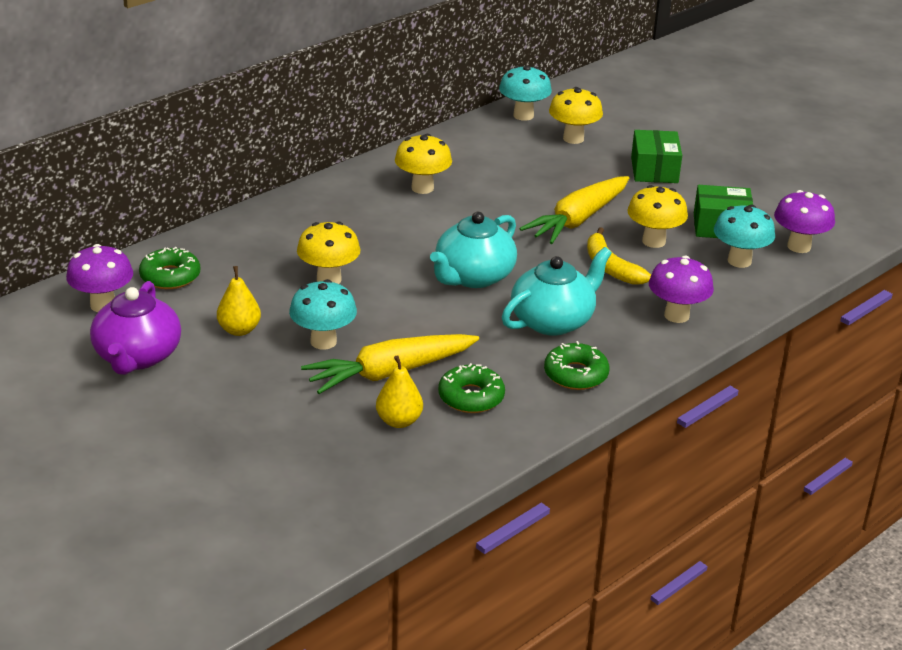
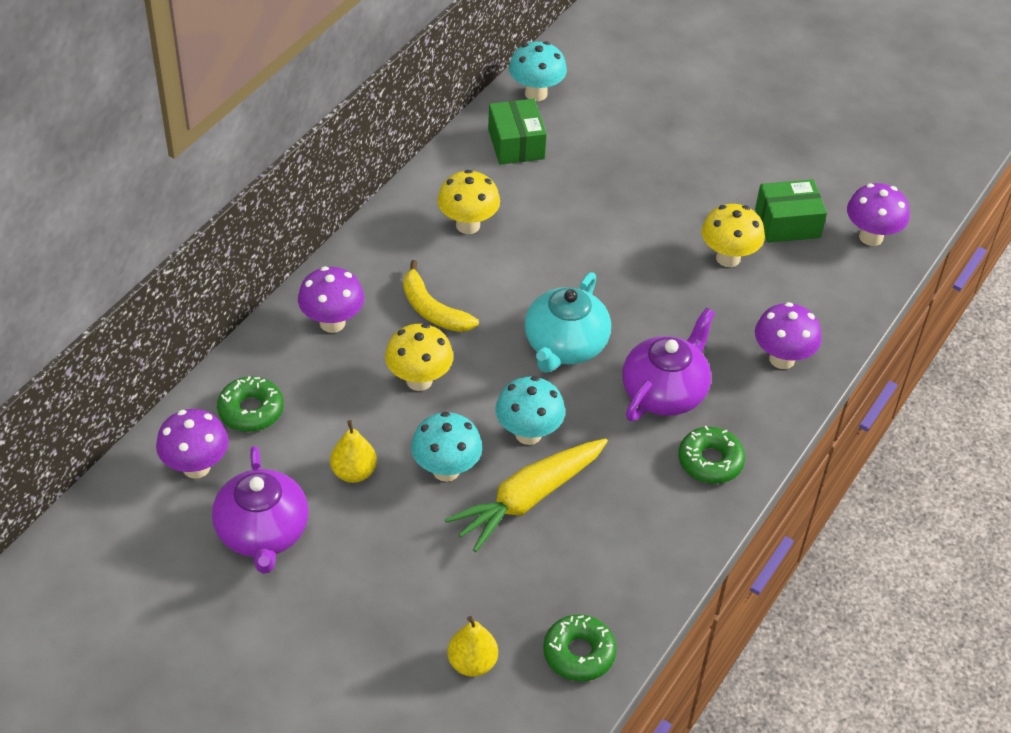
camera: 15 degrees left, 15 degrees up
yellow pear [376,355,423,428] -> yellow pear moved to [447,616,498,677]
green donut [438,363,505,413] -> green donut moved to [543,614,617,681]
turquoise teapot [502,247,612,336] -> purple teapot [622,308,715,421]
yellow carrot [519,176,629,244] -> none
yellow mushroom [549,87,603,144] -> none
yellow banana [587,227,651,285] -> yellow banana moved to [403,260,479,332]
green box [631,130,682,183] -> green box moved to [488,99,547,165]
turquoise mushroom [714,205,775,268] -> turquoise mushroom moved to [495,376,565,445]
none -> purple mushroom [298,266,364,333]

